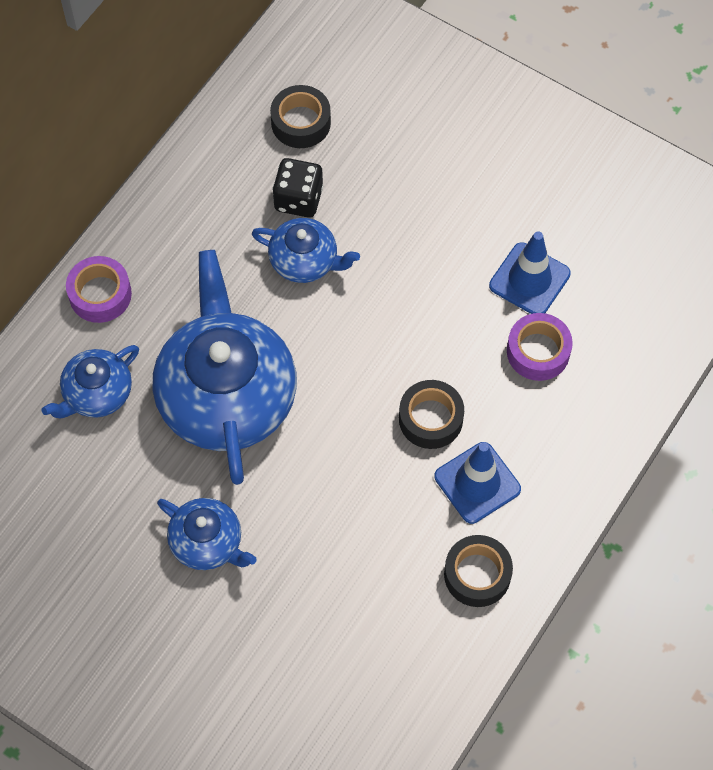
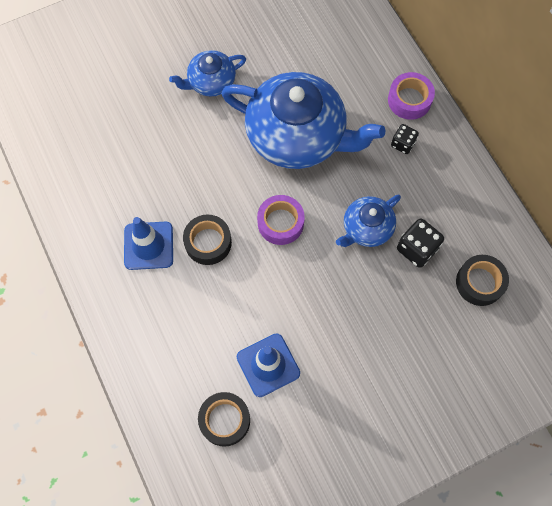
camera: 120 degrees right, 5 degrees up
blue teapot [41,345,139,419] -> none
black tape [444,535,513,607] -> black tape moved to [198,392,250,447]
purple tape [507,313,573,381] -> purple tape moved to [257,195,305,245]
none -> black dice [391,124,419,154]

